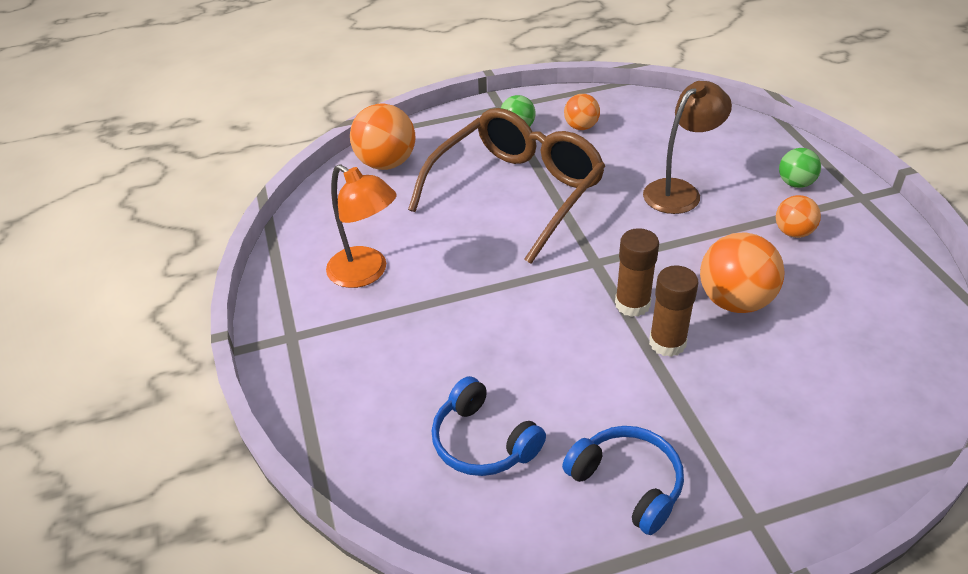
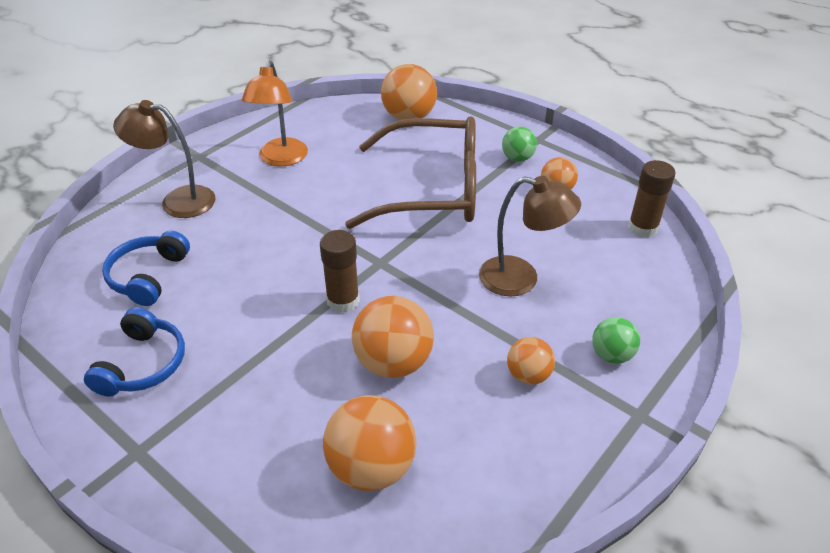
camera: 55 degrees right, 0 degrees up
brown glue stick [649,265,699,357] -> brown glue stick moved to [628,160,675,238]
none -> brown lamp [113,100,215,218]
none -> orange ball [323,395,416,491]

